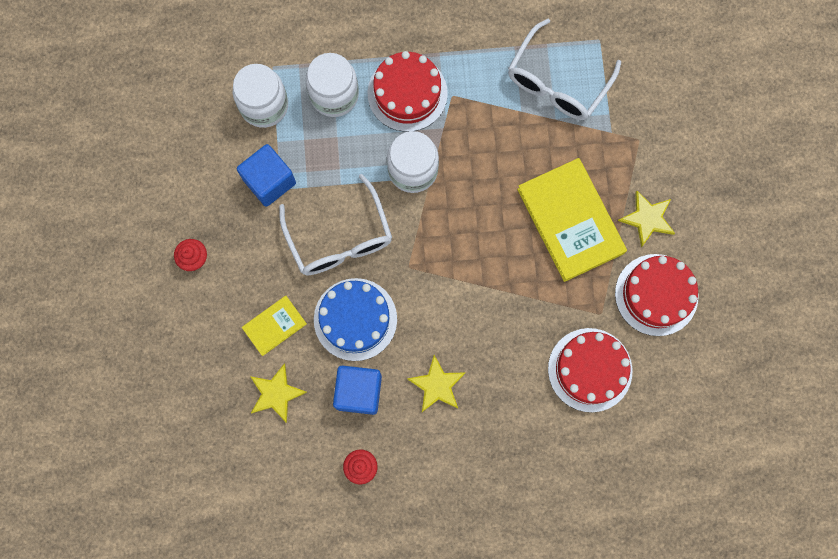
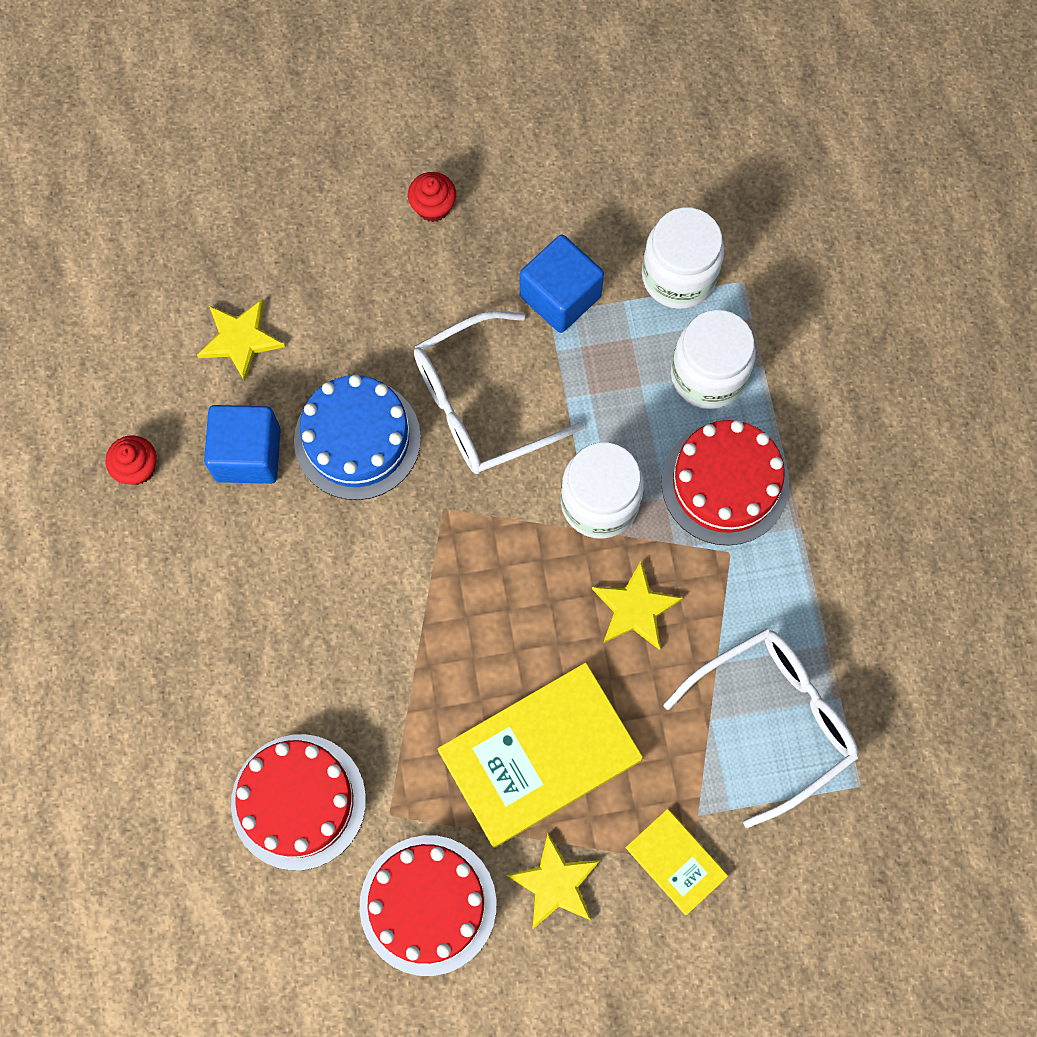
camera: 85 degrees right, 5 degrees down
yellow book [242,296,307,356] -> yellow book moved to [626,809,728,915]
yellow star [407,355,466,412] -> yellow star moved to [592,561,683,650]
white glasses [508,19,621,120] -> white glasses turned 120 degrees clockwise [664,628,858,828]

